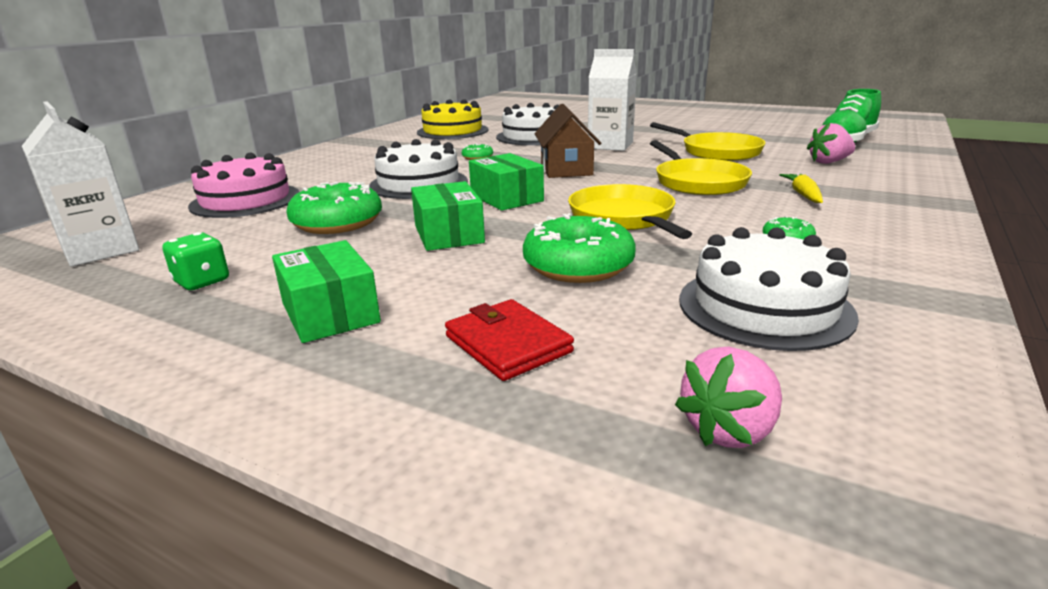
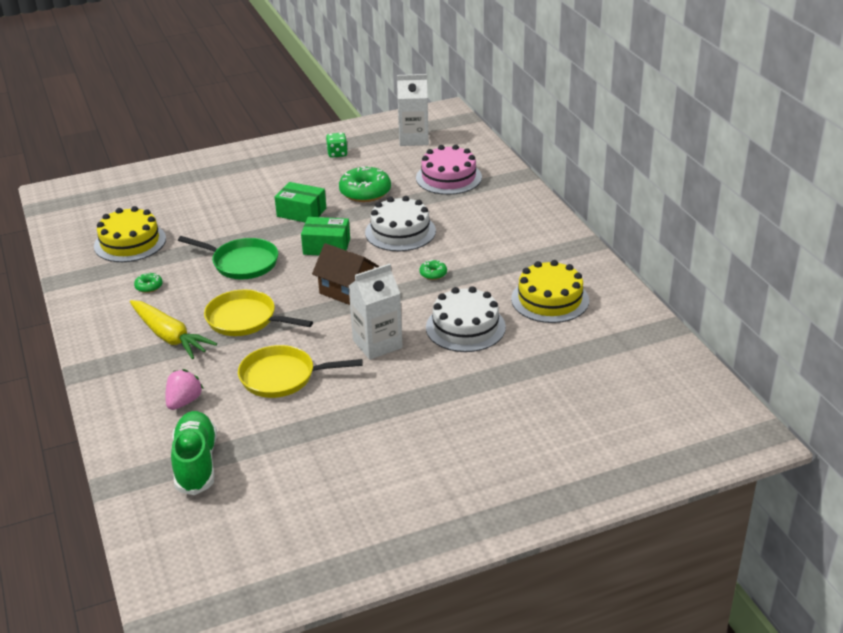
camera: 130 degrees right, 10 degrees up
green box [272,240,381,343] -> none
red wallet [445,299,574,381] -> none
green donut [523,213,636,283] -> none
yellow pan [568,184,692,239] -> green pan [178,236,278,280]
pink strawberry [675,346,782,448] -> none
white cake [679,227,859,351] -> yellow cake [94,206,166,262]
yellow carrot [779,174,823,203] -> yellow carrot [130,300,217,359], size x1.83

